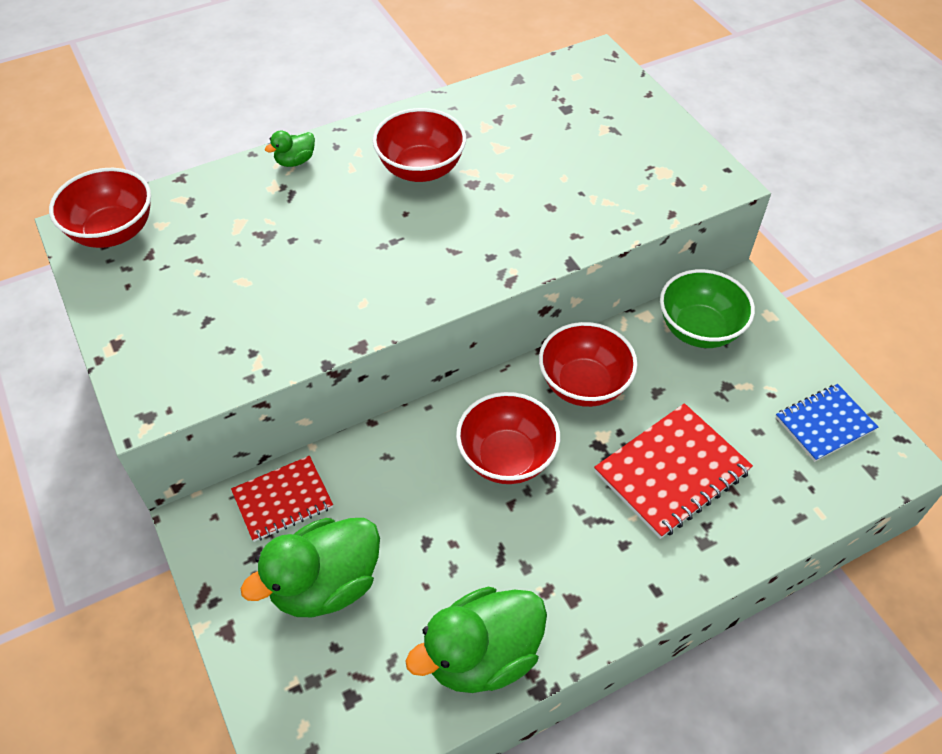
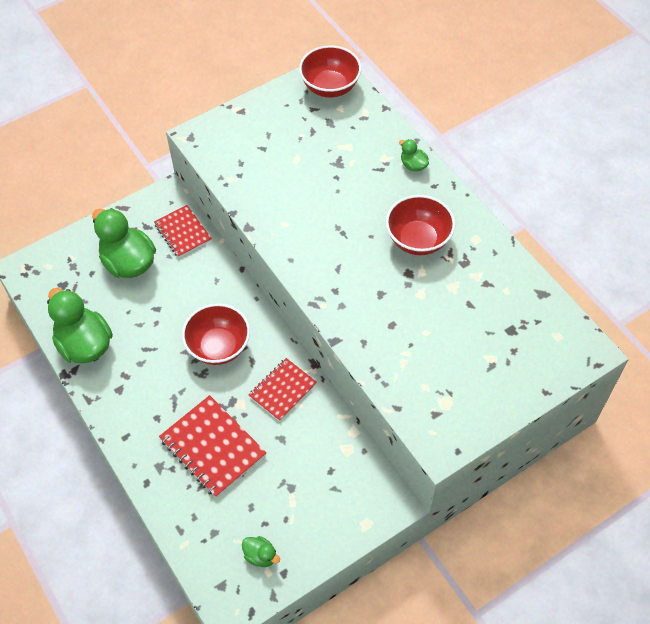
camera: 85 degrees right, 5 degrees up
red bowl [539,322,637,407] -> red notebook [249,358,317,421]
green bowl [660,269,755,348] -> none
blue notebook [776,384,878,462] -> green duck [242,536,280,567]

